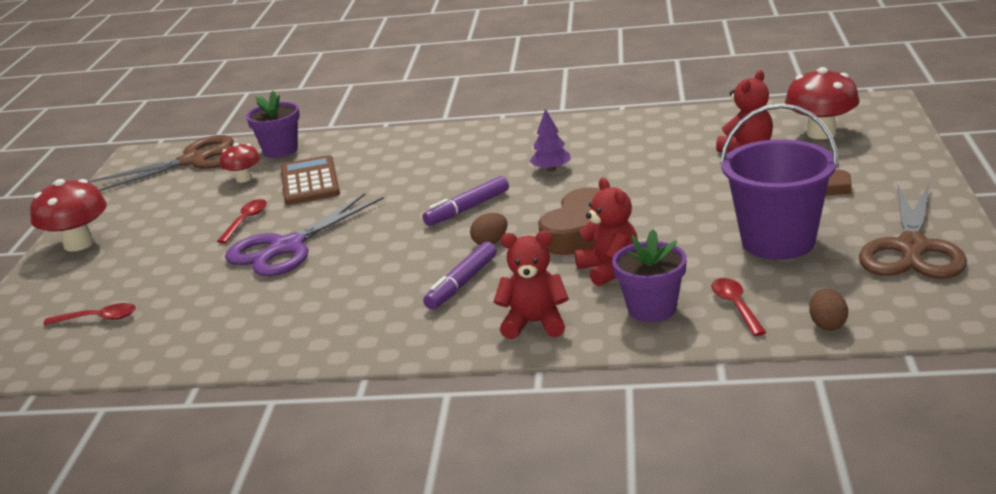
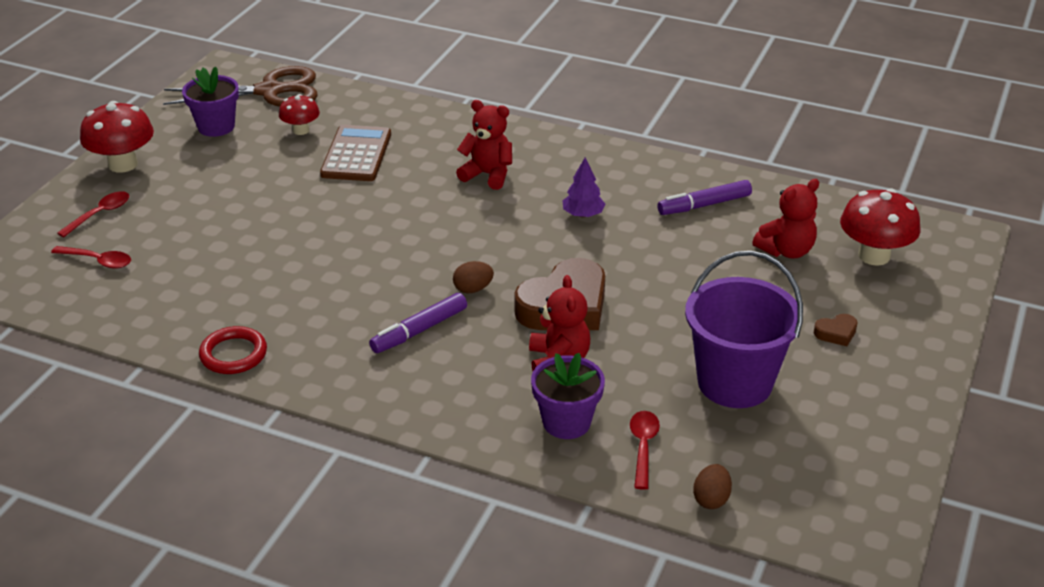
camera: 15 degrees right, 10 degrees up
red spoon [217,199,267,243] -> red spoon moved to [57,191,129,237]
purple scissors [225,193,384,276] -> none
purple flower pot [246,91,300,158] -> purple flower pot moved to [182,66,239,137]
purple marker [422,176,509,226] -> purple marker moved to [657,180,752,215]
red teddy bear [493,231,569,339] -> red teddy bear moved to [456,100,512,190]
brown scissors [859,184,967,279] -> none
none -> red ring [199,326,267,374]

